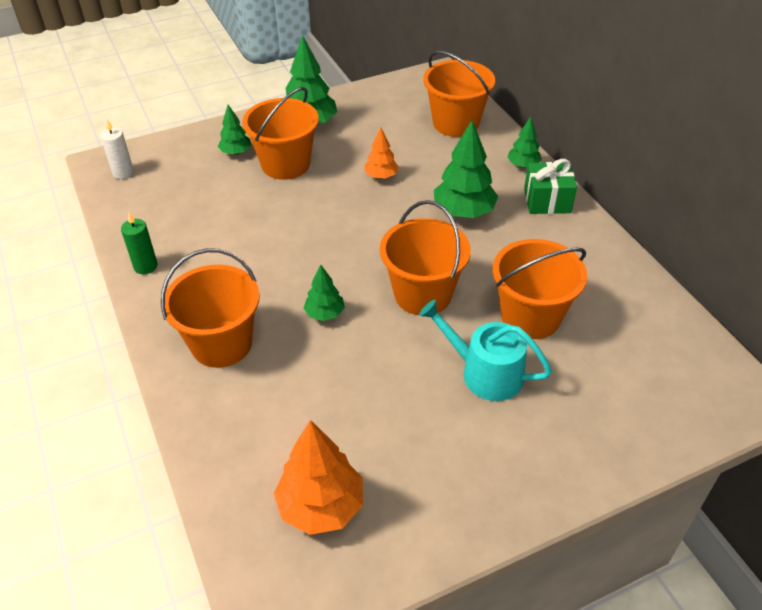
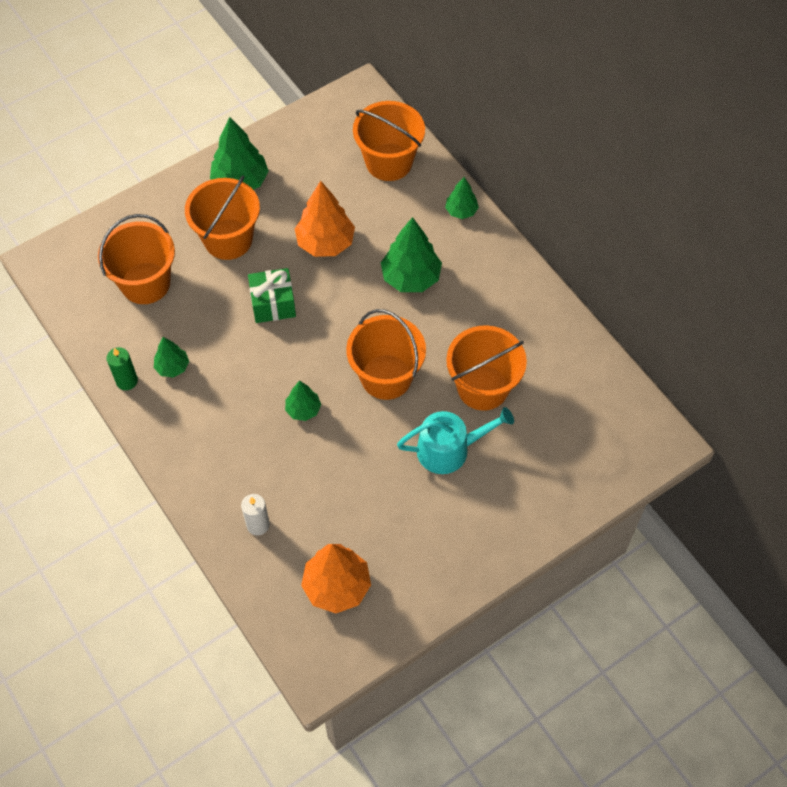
camera: 10 degrees left, 15 degrees up
white candle [100,120,134,179] -> white candle moved to [241,494,270,535]
orange bucket [161,248,260,368] -> orange bucket moved to [98,214,175,304]
green tree [218,105,251,155] -> green tree moved to [154,337,189,378]
orange tree [365,128,399,179] -> orange tree [295,181,355,257], size x1.77
turquoise watering can [419,300,552,401] -> turquoise watering can turned 150 degrees clockwise [397,407,514,474]
green gift [524,159,577,214] -> green gift moved to [248,268,296,323]

